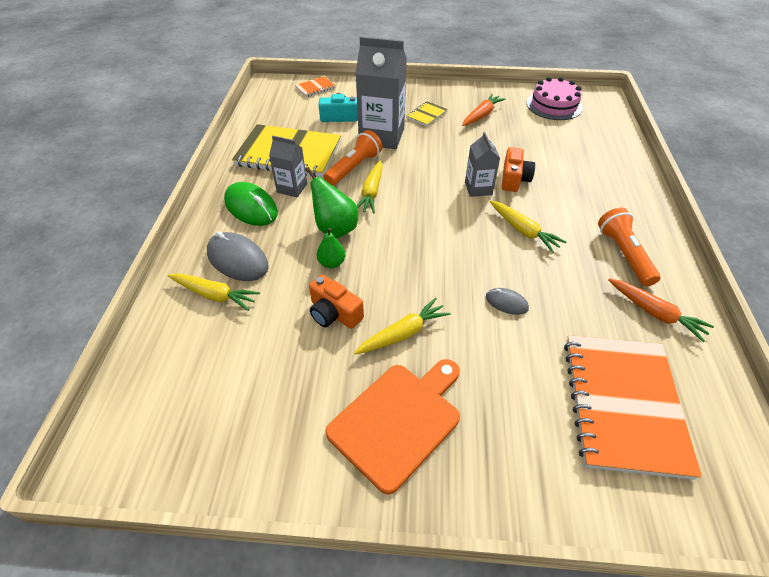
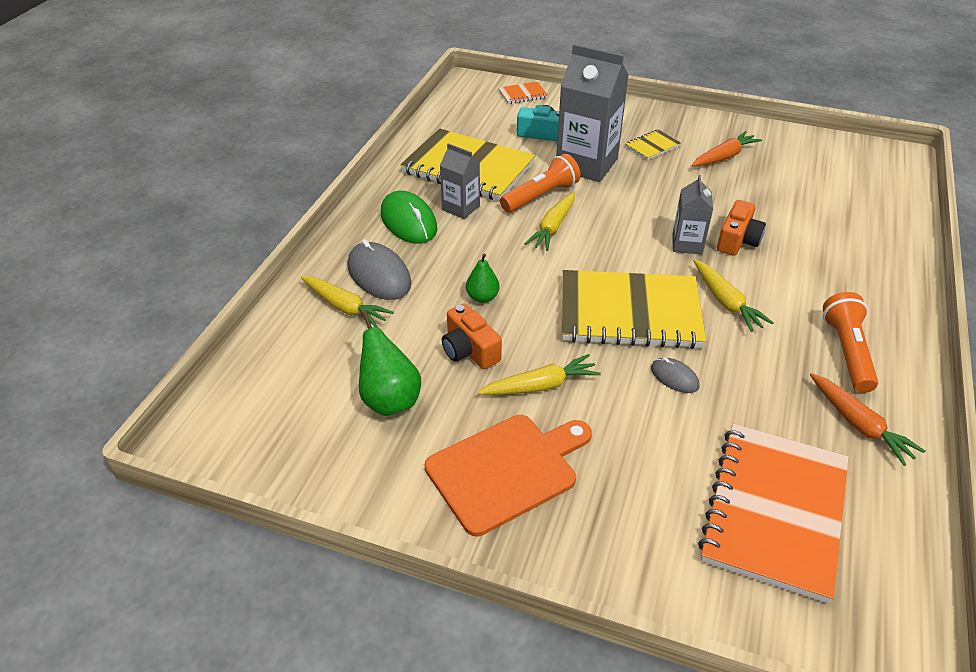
camera: 15 degrees right, 5 degrees down
green pear [305,167,358,238] -> green pear moved to [359,311,421,416]
pink cake [526,77,583,120] -> none
none -> yellow notebook [562,270,706,349]

